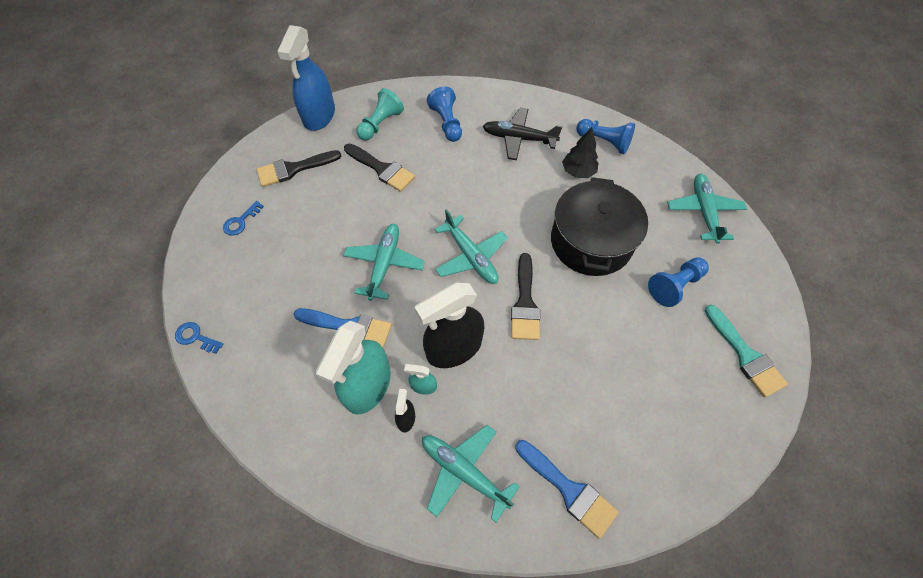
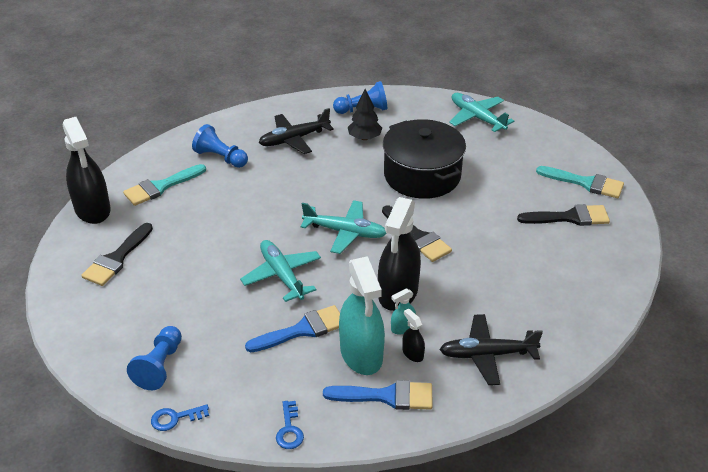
camera: 40 degrees left, 20 degrees down
blue key [223,201,264,235] -> blue key moved to [276,401,304,449]
blue spray bottle [277,25,335,131] -> black spray bottle [63,117,111,224]
black brush [344,144,415,192] -> black brush moved to [517,204,610,226]
turquoise pawn [356,88,404,141] -> turquoise brush [123,164,206,206]
turquoise plane [422,425,520,523] -> black plane [439,314,543,385]
blue brush [516,440,619,539] -> blue brush moved to [323,380,433,410]
blue pawn [648,257,709,307] -> blue pawn moved to [127,326,182,390]

